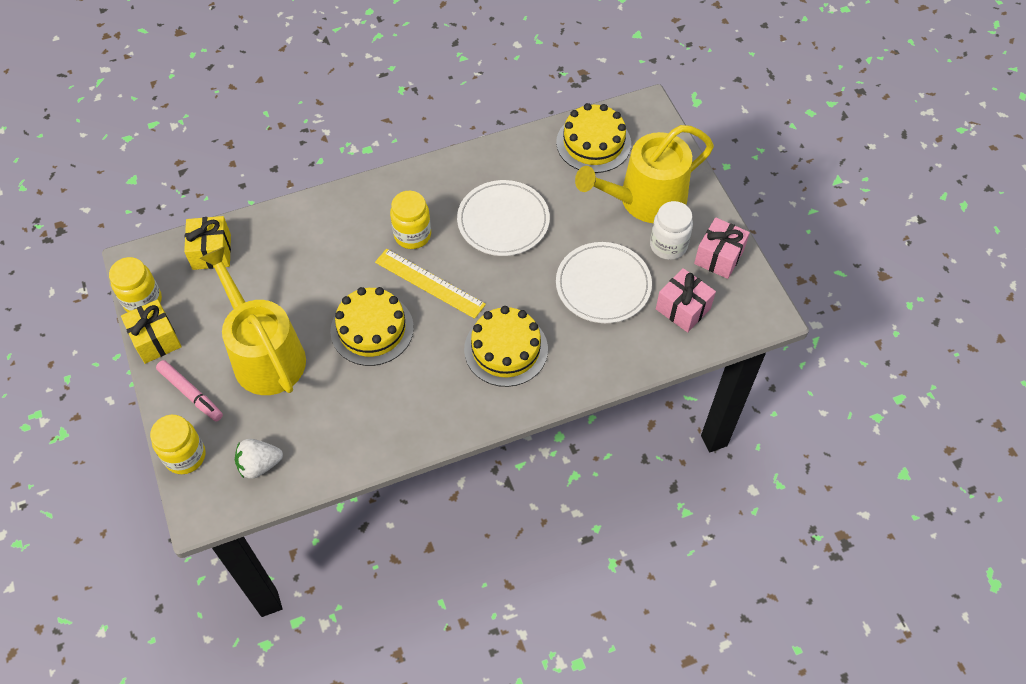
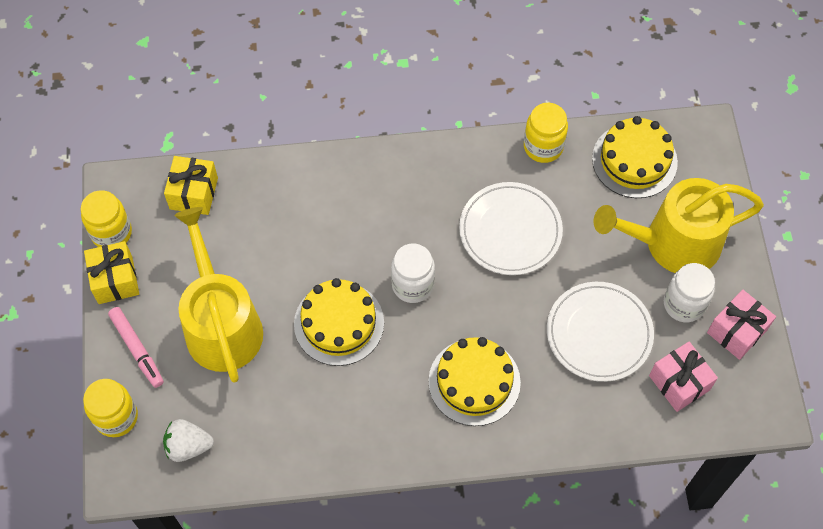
camera: 15 degrees right, 5 degrees up
yellow ruler [375,249,486,319] -> white jar [391,243,435,303]
yellow jar [390,191,431,249] -> yellow jar moved to [524,103,568,163]

